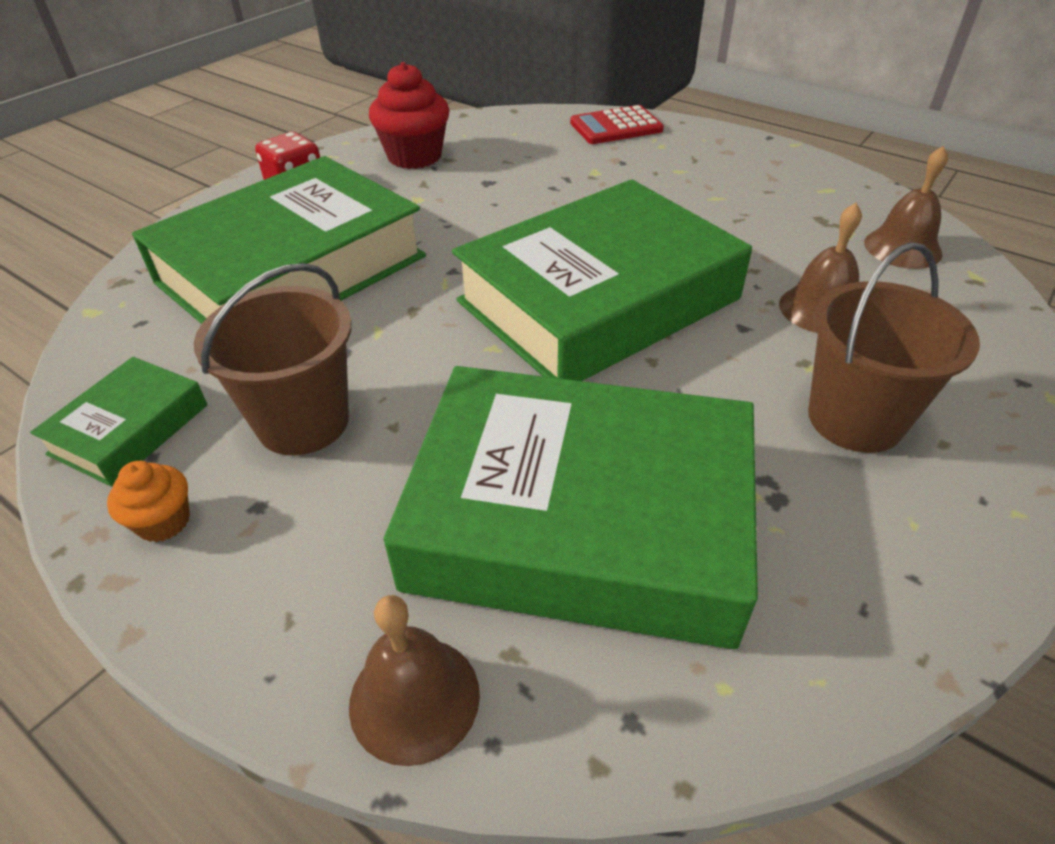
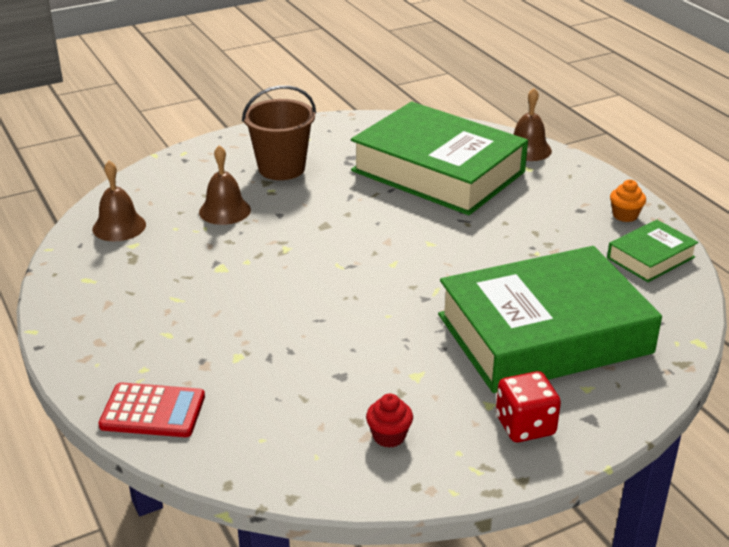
camera: 155 degrees left, 10 degrees down
brown bucket [194,263,352,455] -> none
red cupcake [369,62,450,169] -> red cupcake [366,394,413,448], size x0.53
green book [452,179,752,381] -> none

